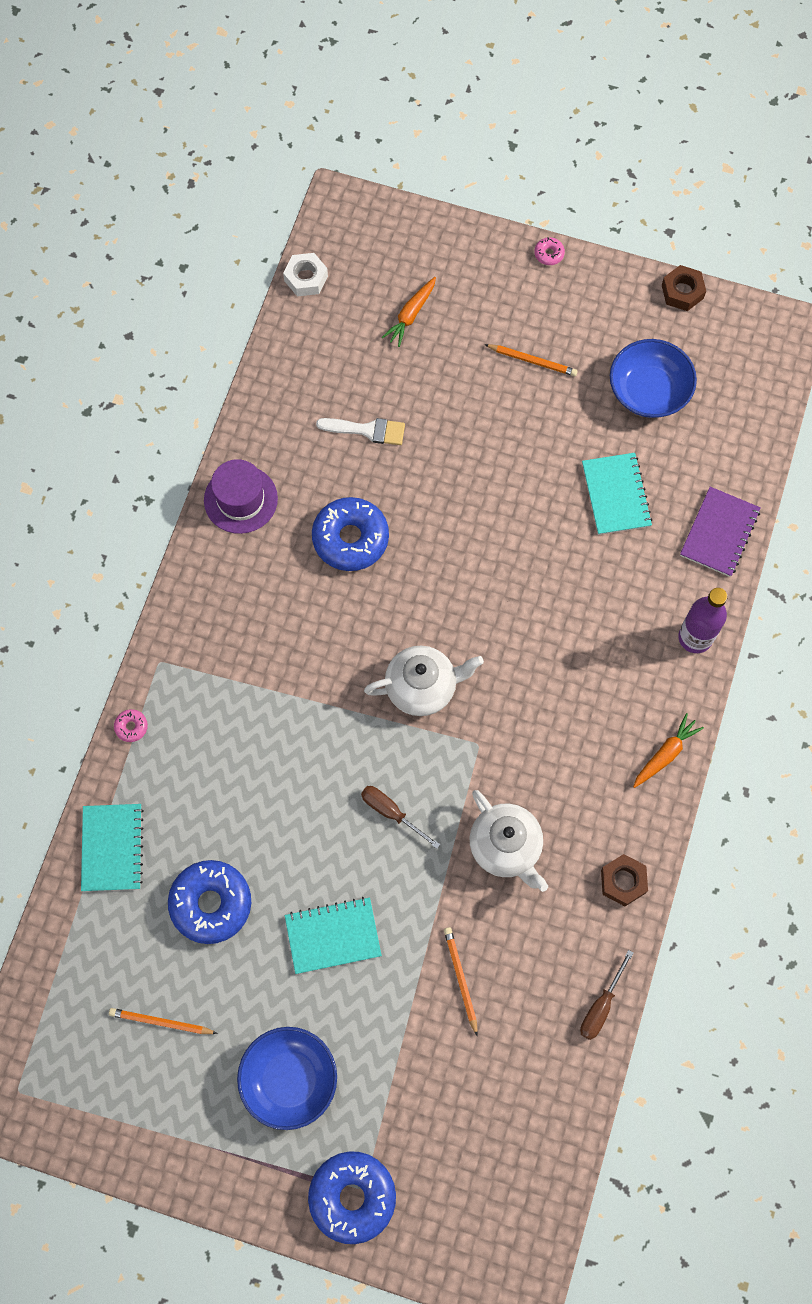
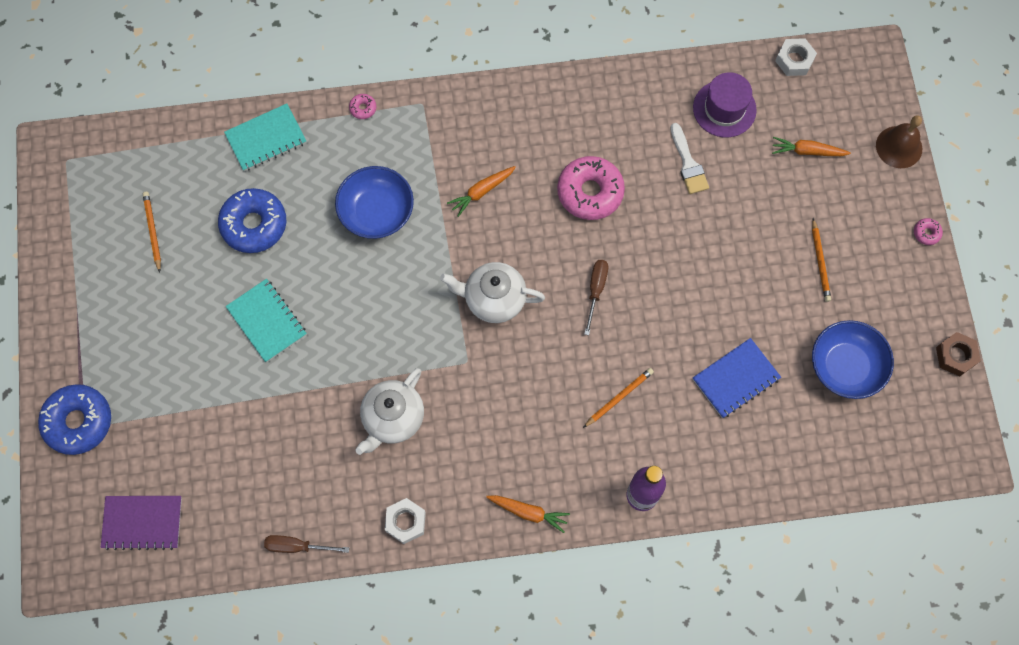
camera: 65 degrees right, 0 degrees up
purple hat [204,459,278,534] -> purple hat moved to [693,72,757,137]
blue bowl [237,1027,337,1130] -> blue bowl moved to [335,166,414,239]
blue donut [312,497,389,571] -> pink donut [557,156,625,220]
brown screwdriver [361,786,441,849] -> brown screwdriver moved to [584,260,608,335]
white teapot [364,646,484,716] -> white teapot turned 135 degrees clockwise [440,262,545,323]
orange pencil [444,927,478,1035] -> orange pencil moved to [583,368,654,428]
turquoise notebook [582,453,653,535] -> blue notebook [693,338,781,418]
brown nut [601,854,648,906] -> white nut [385,498,426,544]
purple notebook [680,487,761,577] -> purple notebook moved to [101,496,182,550]
none -> orange carrot [447,166,516,217]
none -> brown bell [876,115,922,168]

